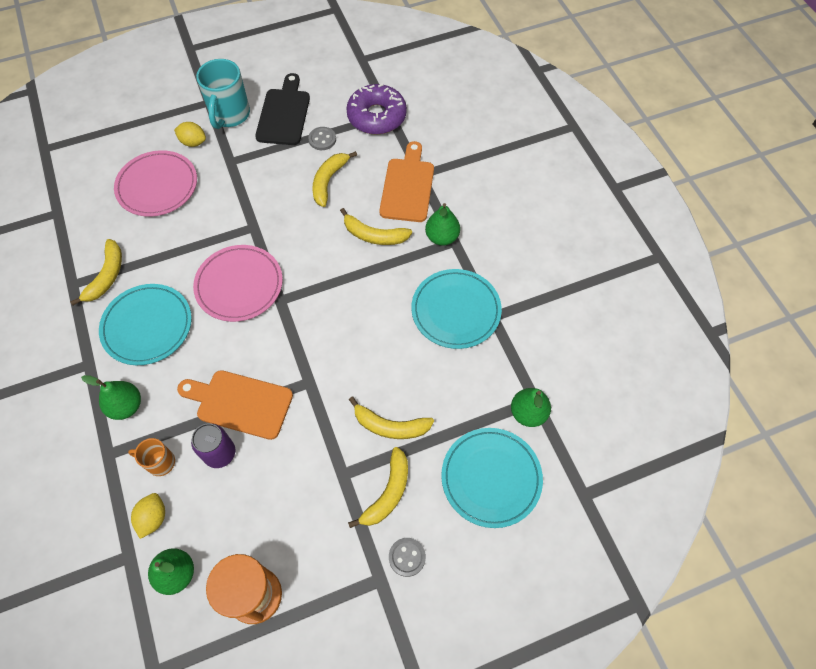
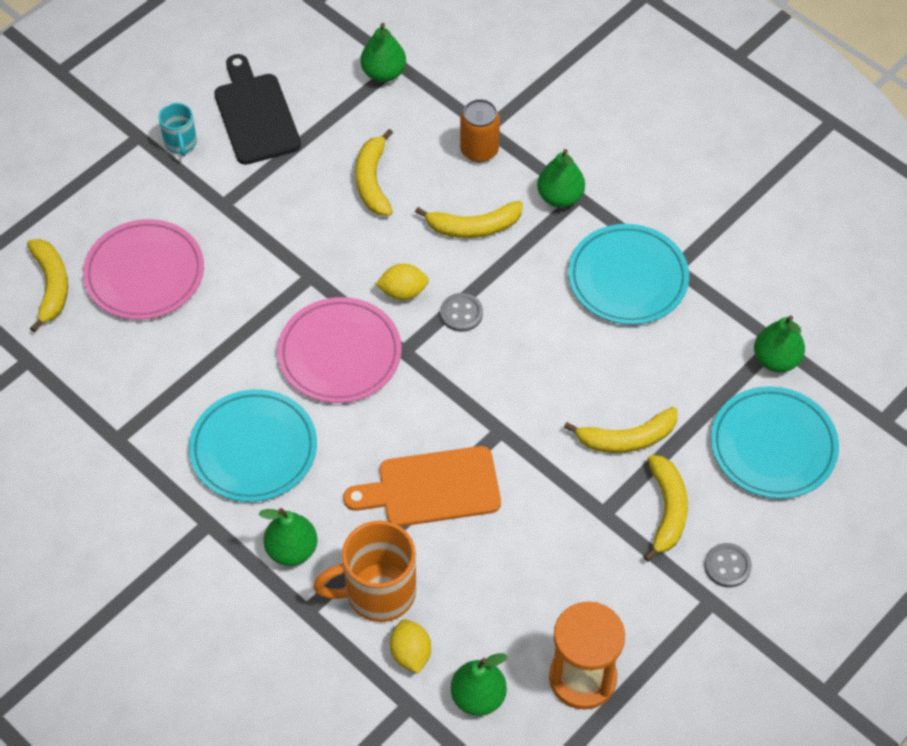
camera: 25 degrees left, 5 degrees down
yellow banana [70,239,122,306] -> yellow banana moved to [27,239,68,332]
orange mug [128,438,175,476] -> orange mug [313,521,416,622], size x1.84
yellow lemon [174,122,206,147] -> yellow lemon moved to [376,264,429,300]
purple can [191,423,235,468] -> none
turquoise mug [196,59,250,129] -> turquoise mug [159,103,197,156], size x0.54
grey button [308,127,336,150] -> grey button moved to [440,293,483,332]
purple donut [346,84,407,135] -> green pear [360,23,406,82]
orange cutting board [379,141,434,222] -> orange can [460,99,500,162]

